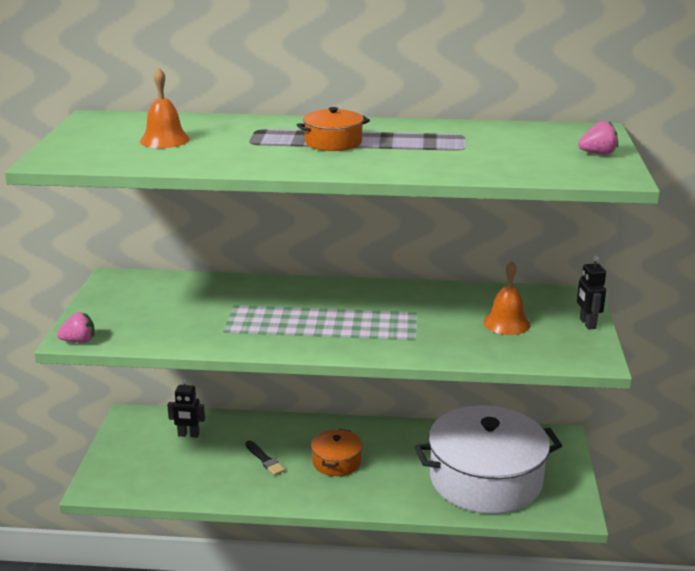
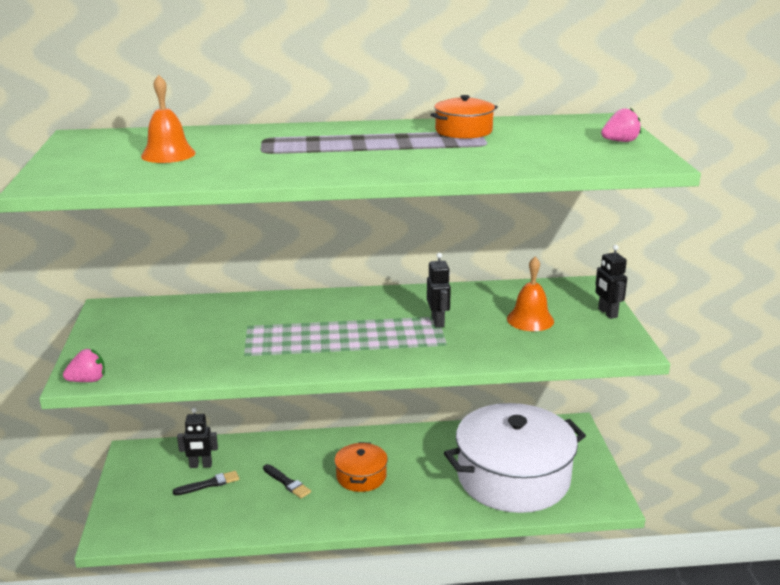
camera: 10 degrees left, 0 degrees up
orange pot [297,107,370,151] -> orange pot moved to [430,95,498,139]
none -> black brush [173,471,239,495]
none -> black robot [427,253,451,328]

